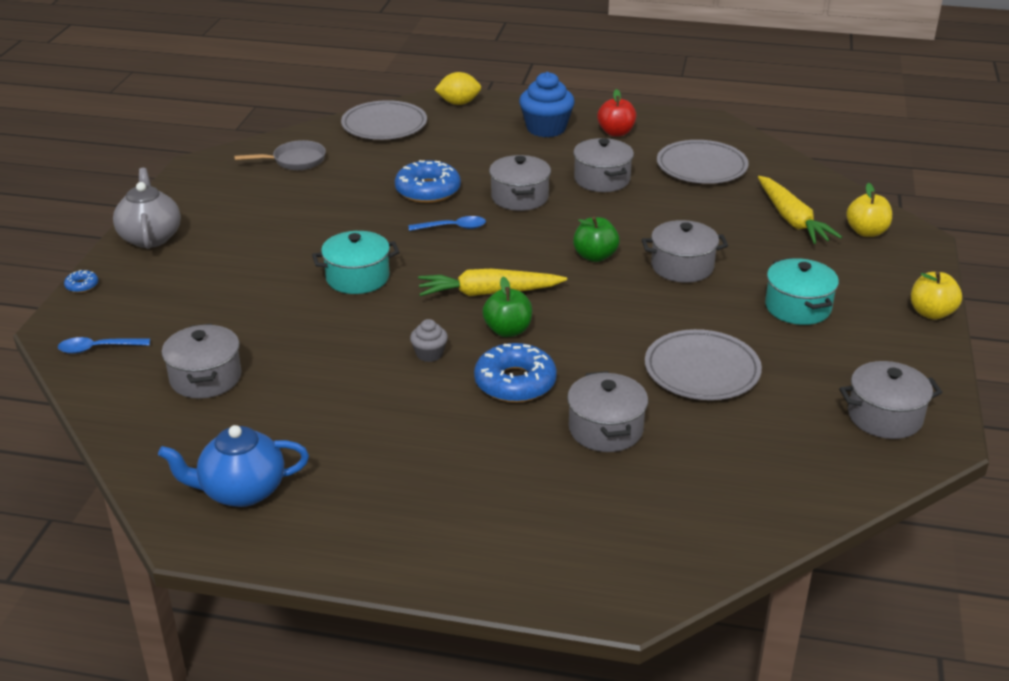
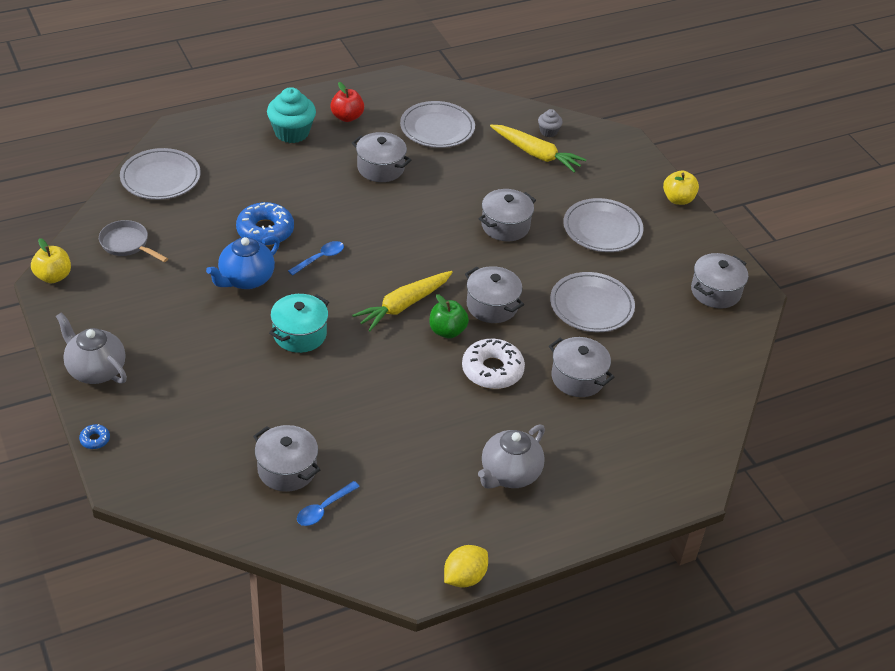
camera: 40 degrees left, 10 degrees up
blue spoon [58,337,150,354] -> blue spoon moved to [297,481,360,526]
blue teapot [158,425,309,507] -> blue teapot moved to [206,236,280,289]
grey pan [234,140,326,170] -> grey pan turned 90 degrees counterclockwise [99,220,168,262]
grey cupcake [410,319,448,362] -> grey cupcake moved to [538,109,563,137]
yellow lemon [435,72,481,105] -> yellow lemon moved to [444,545,488,588]
blue donut [474,343,557,403] -> white donut [462,339,525,389]
grey pot [489,155,551,211] -> grey pot moved to [465,266,524,323]
blue cupcake [519,72,575,137] -> turquoise cupcake [267,87,316,143]
green apple [573,217,619,262] -> none
turquoise pot [765,258,839,325] -> grey plate [563,198,643,252]
yellow apple [846,183,892,237] -> yellow apple moved to [31,238,71,283]
none -> grey teapot [478,424,545,489]

